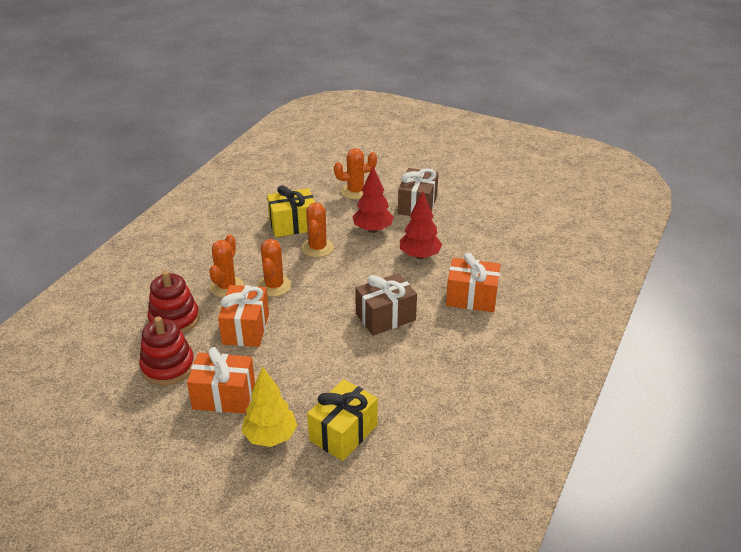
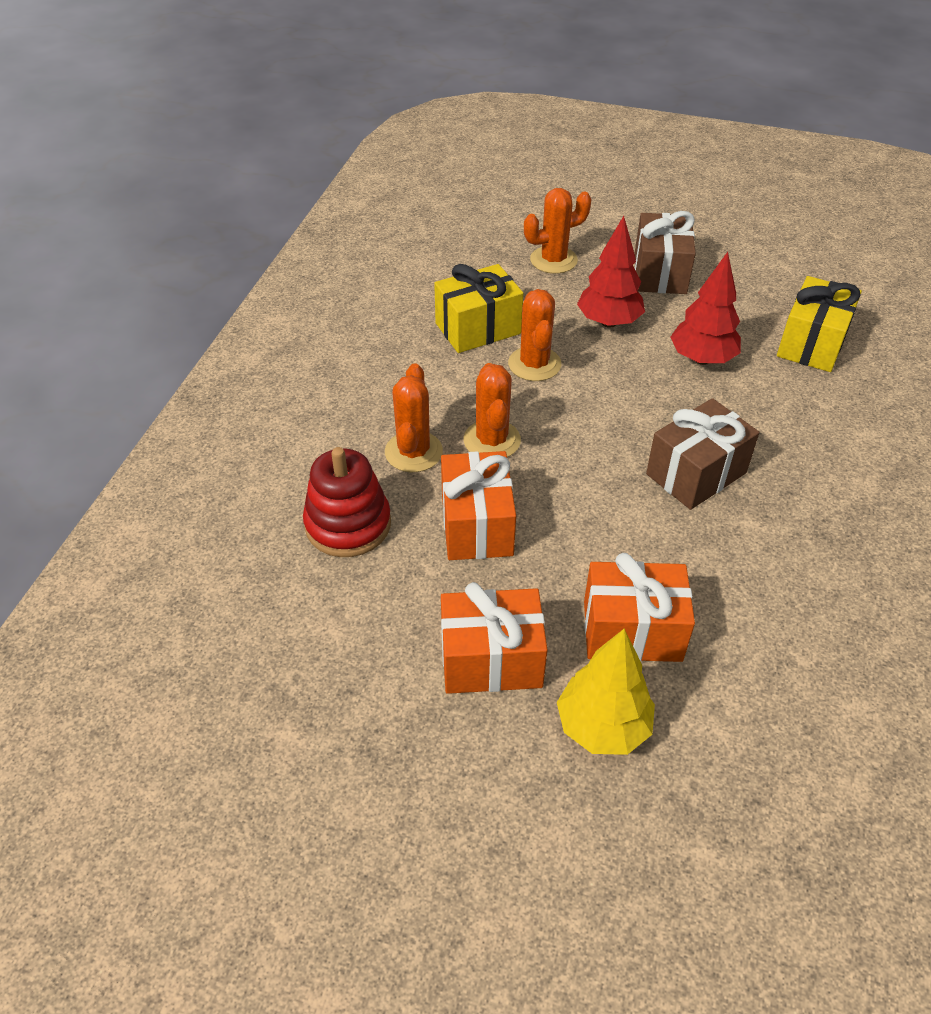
camera: 10 degrees left, 10 degrees up
red stacking toy [139,316,195,385] -> none
yellow gift [307,379,378,461] -> yellow gift moved to [777,276,862,372]
orange gift [446,253,501,312] -> orange gift moved to [584,553,695,662]

